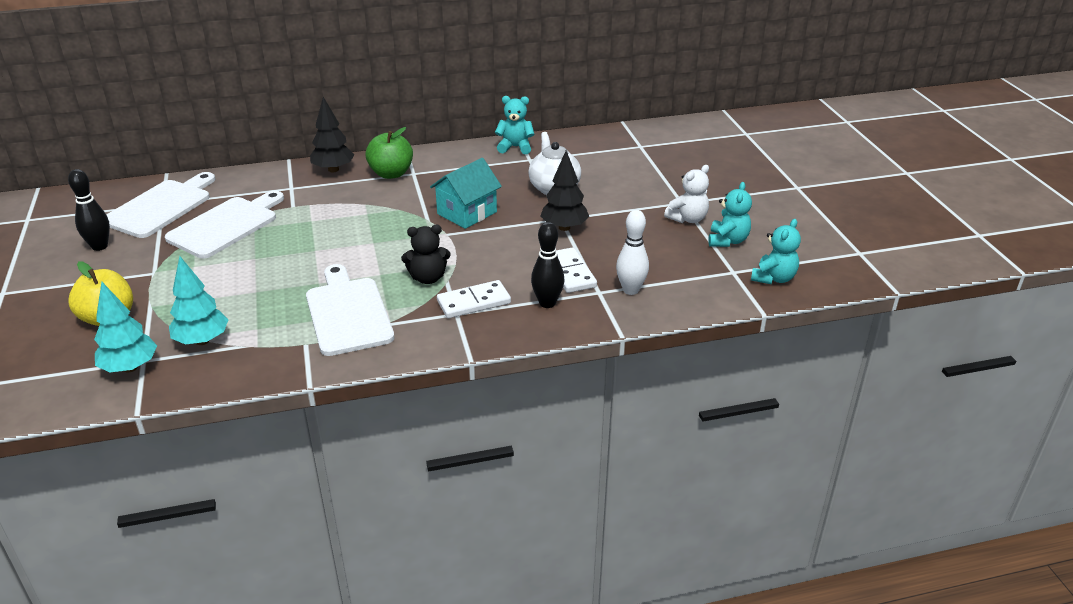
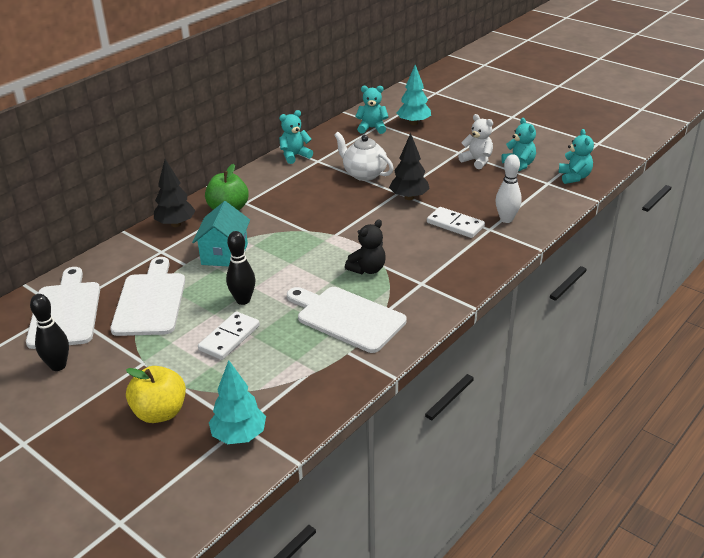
camera: 35 degrees left, 0 degrees up
turquoise tree [169,256,229,345] -> turquoise tree moved to [397,65,431,125]
turquoise house [430,158,502,229] -> turquoise house moved to [192,201,250,267]
white domino [437,280,511,318] -> white domino moved to [198,311,260,360]
black bowling pin [531,222,564,308] -> black bowling pin moved to [226,231,255,305]
white teddy bear [664,165,709,223] -> white teddy bear turned 60 degrees counterclockwise [458,114,493,169]
none -> turquoise teddy bear [355,86,388,134]

